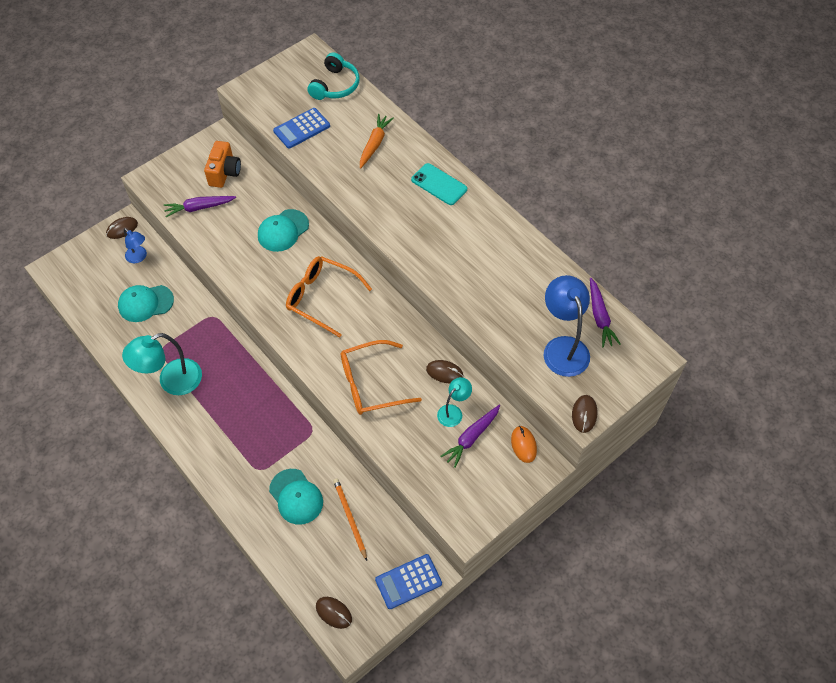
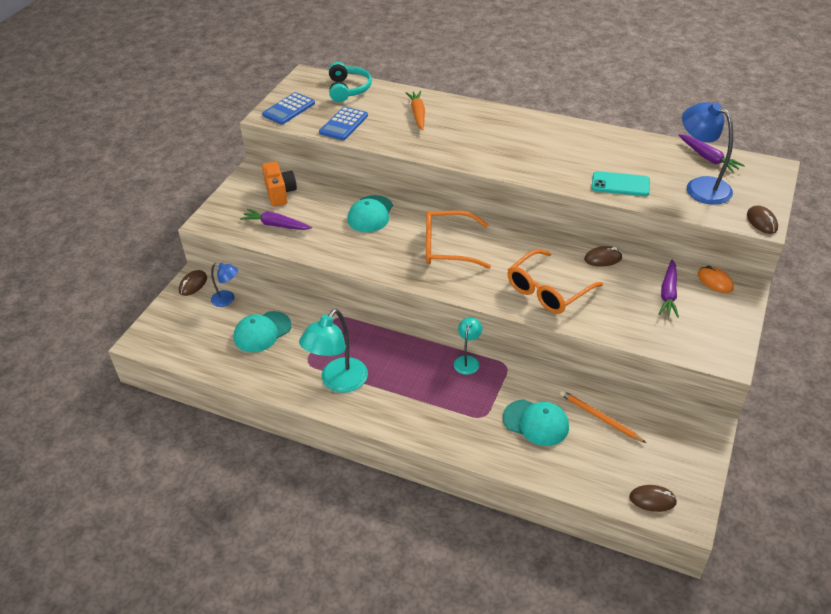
camera: 25 degrees left, 15 degrees down
purple carrot [164,196,236,217] -> purple carrot turned 60 degrees clockwise [240,209,312,230]
blue calculator [375,554,442,609] -> blue calculator moved to [262,92,315,125]
turquoise phone [411,163,467,205] -> turquoise phone moved to [591,171,650,196]
turquoise lamp [437,377,472,427] -> turquoise lamp moved to [454,317,482,375]

